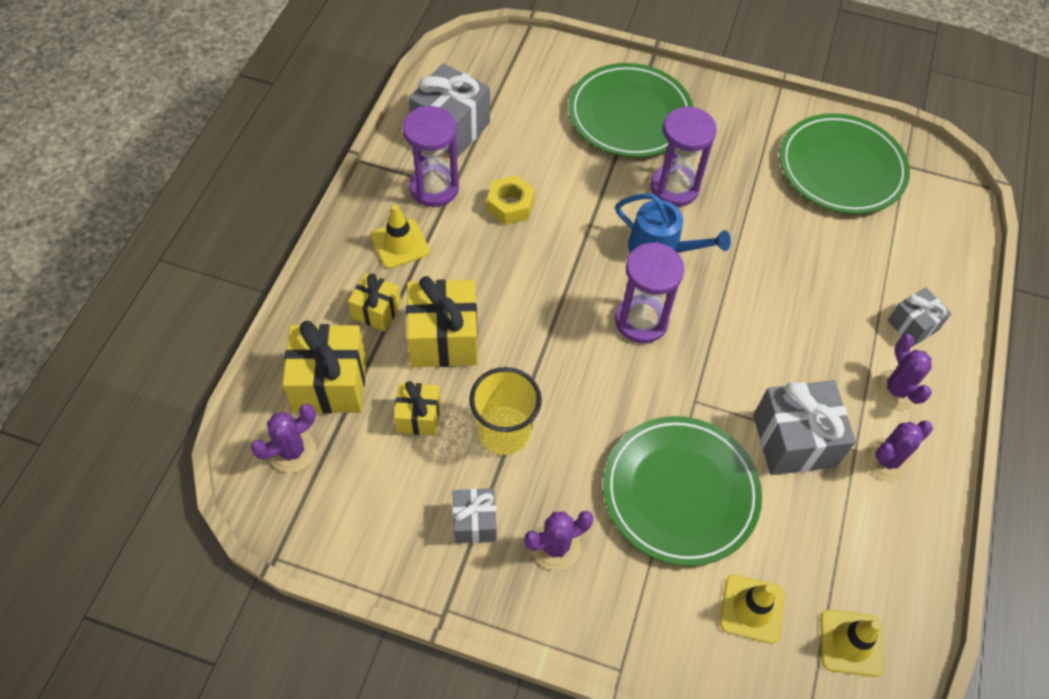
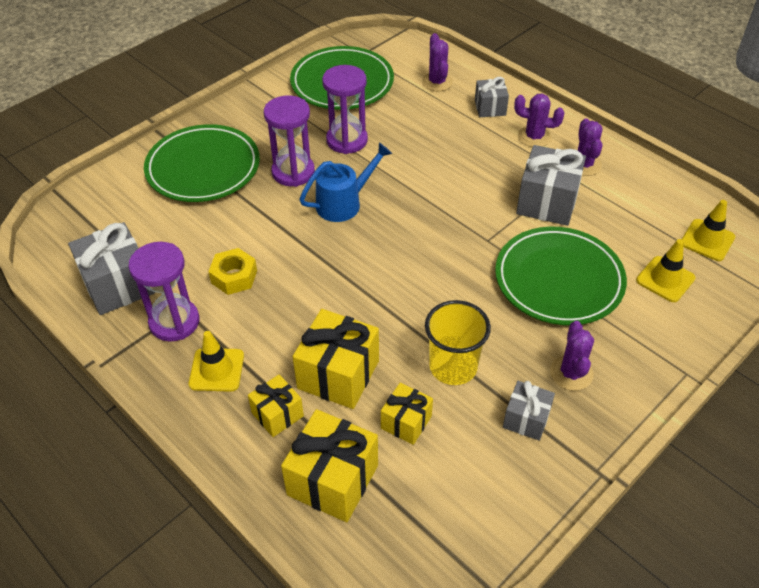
camera: 60 degrees left, 10 degrees down
purple cactus [251,404,316,472] -> purple cactus moved to [422,33,453,91]
purple hourglass [615,242,685,343] -> purple hourglass moved to [322,65,368,154]

